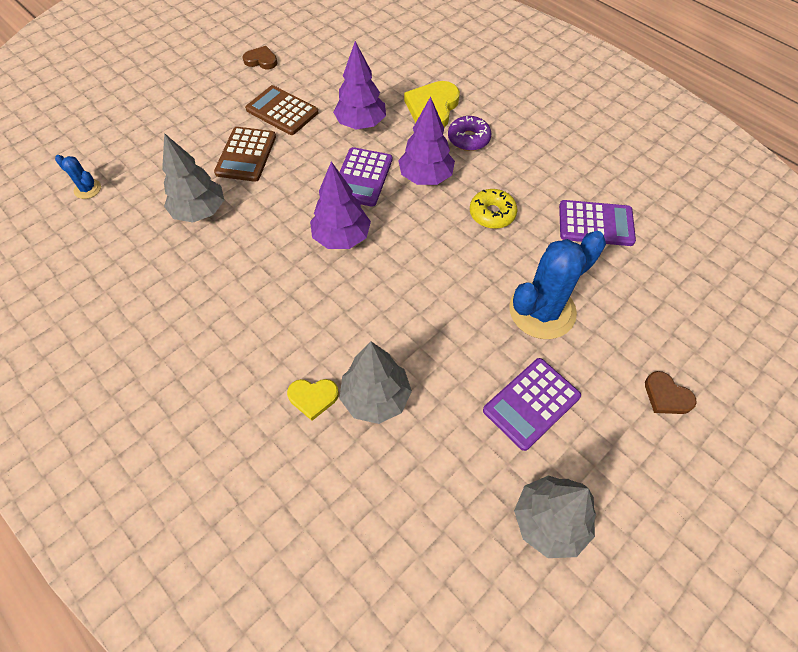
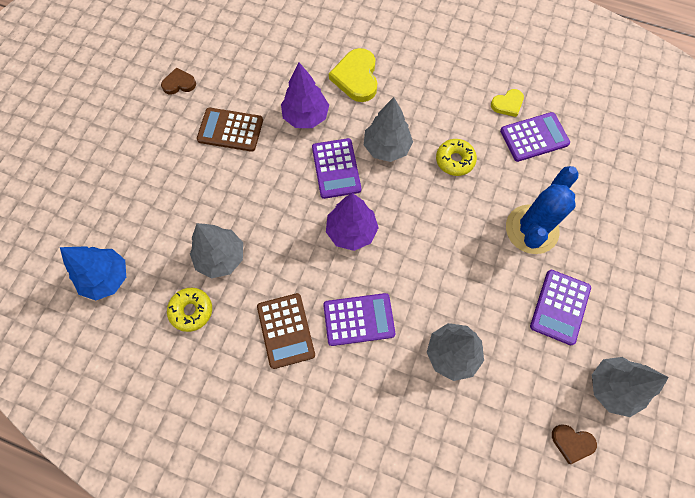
camera: 25 degrees left, 10 degrees up
blue cactus [55,155,101,199] -> blue tree [60,246,126,300]
brown calculator [214,127,276,182] -> brown calculator moved to [257,293,315,369]
yellow heart [287,379,339,421] -> yellow heart moved to [491,89,524,117]
purple tree [398,96,455,185] -> grey tree [364,97,413,162]
purple donut [448,116,492,151] -> none
brown heart [645,371,697,414] -> brown heart moved to [552,425,597,464]
none -> yellow donut [167,288,212,332]
none -> purple calculator [323,293,395,346]

